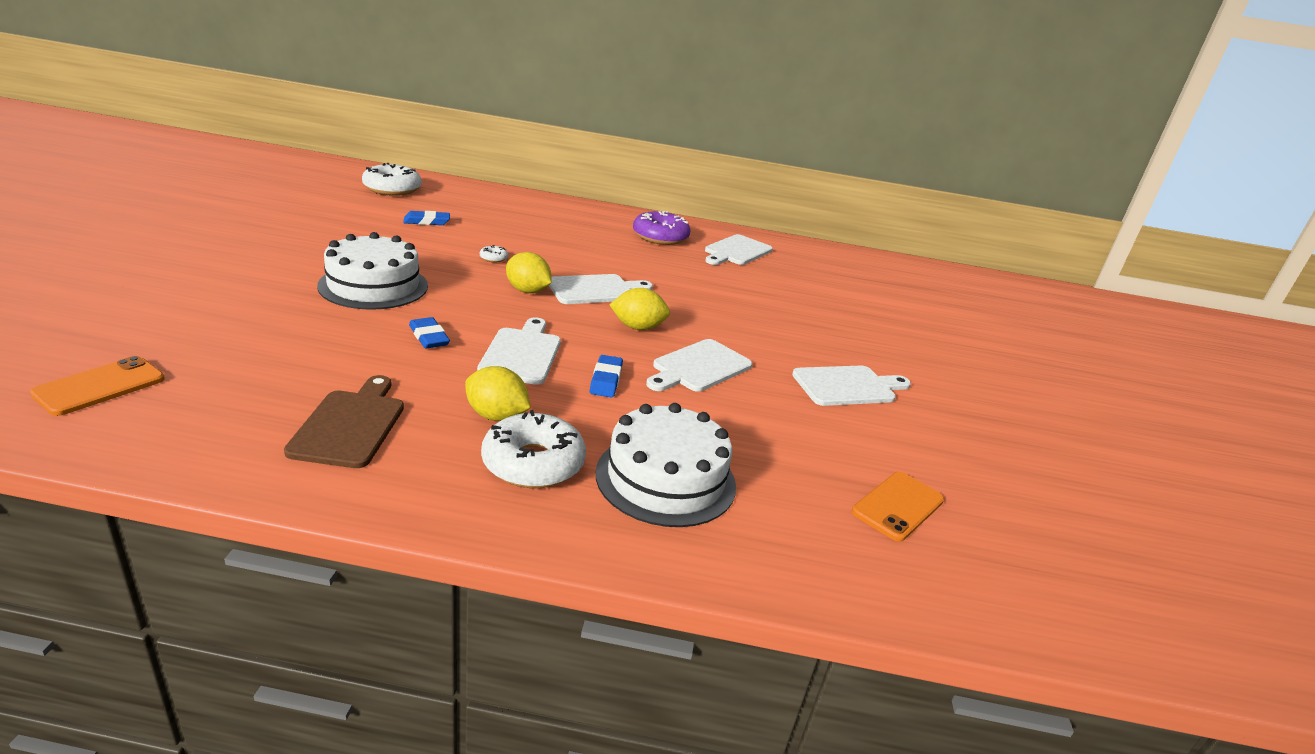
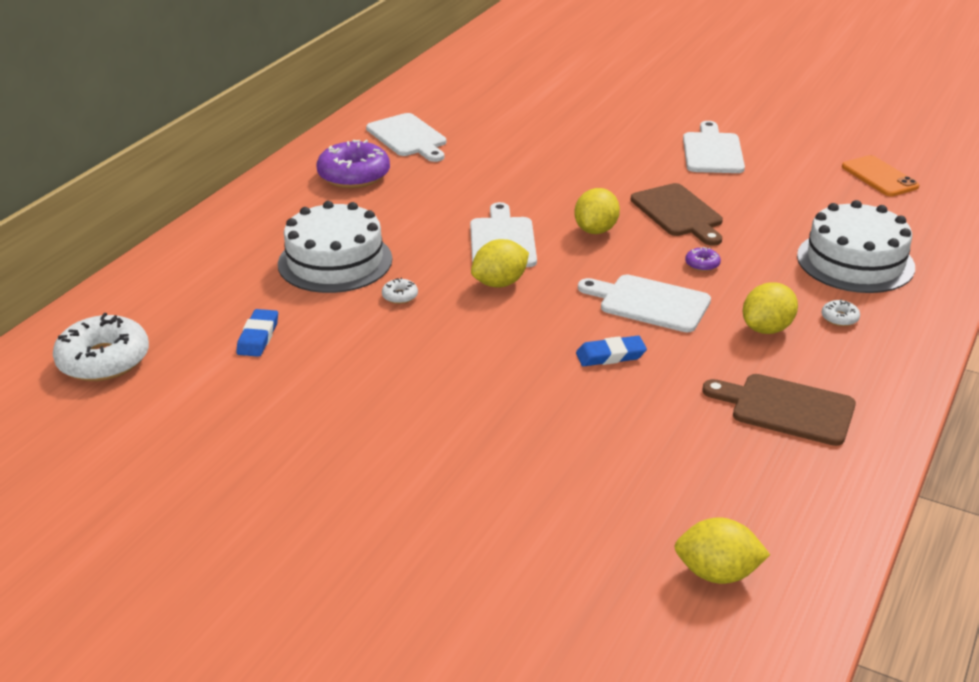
camera: 65 degrees left, 5 degrees up
orange phone [30,356,165,416] -> yellow lemon [674,518,770,584]
white cake [317,232,428,310] -> white cake moved to [278,201,392,293]
white donut [481,410,586,488] -> white donut [822,299,860,326], size x0.42
blue eraser [590,355,623,398] -> purple donut [685,247,721,271]
white cutting board [646,339,752,392] -> brown cutting board [631,183,723,246]

